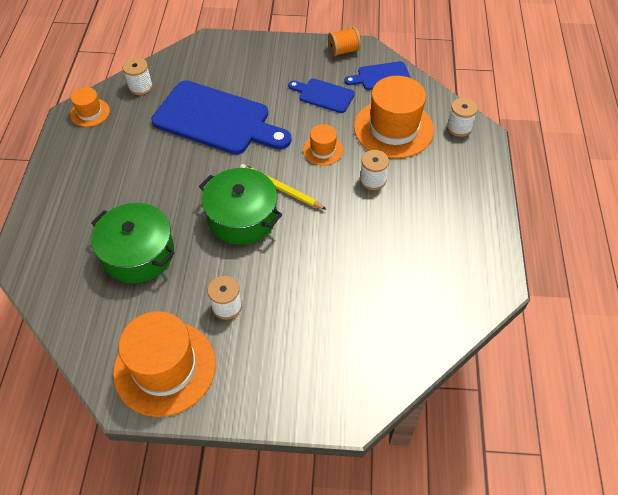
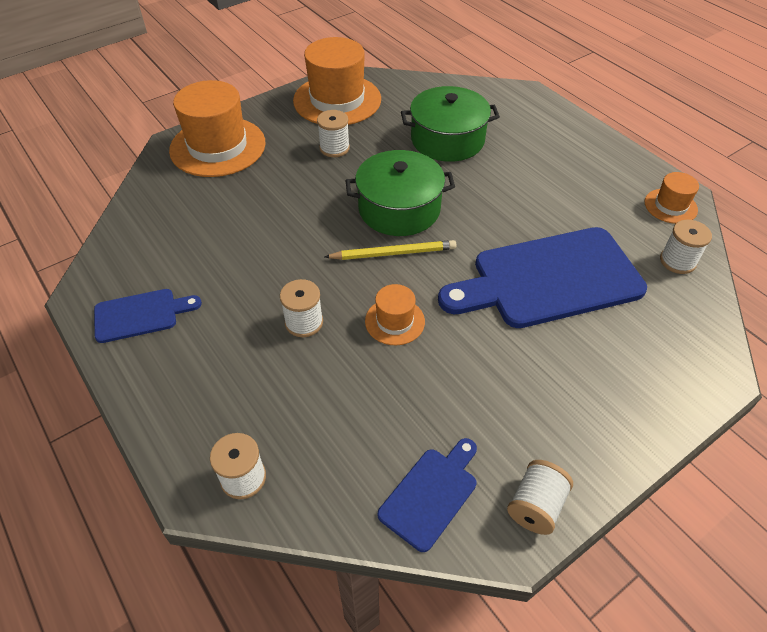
camera: 140 degrees right, 5 degrees down
blue cutting board [288,78,355,113] -> blue cutting board moved to [94,289,202,343]
orange spool [328,27,361,56] -> white spool [507,460,573,535]
orange hat [354,76,434,159] -> orange hat moved to [169,80,266,177]

